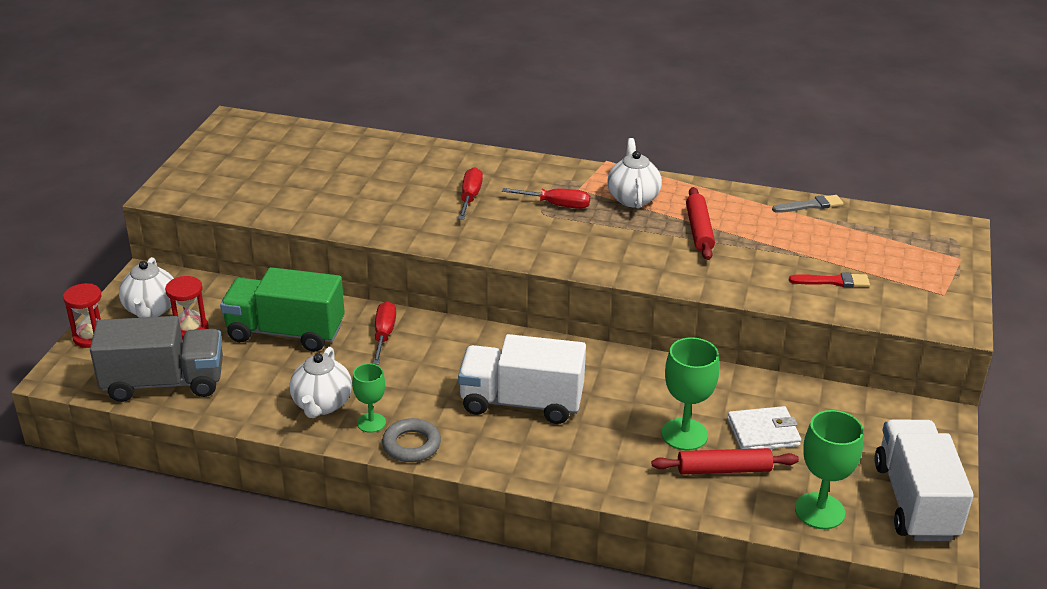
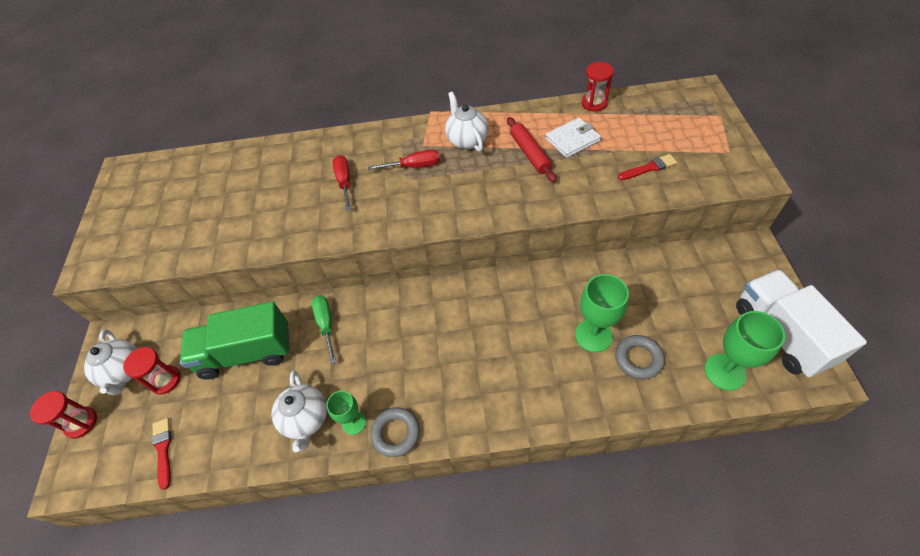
camera: 15 degrees left, 20 degrees up
grey truck [90,316,223,402] -> red brush [152,418,171,490]
red screwdriver [373,301,396,365] -> green screwdriver [312,295,336,364]
white truck [458,334,586,424] -> none
red rolling pin [652,448,799,474] -> grey ring [615,335,665,380]
white wallet [727,406,801,449] -> white wallet moved to [545,118,601,158]
grey brush [772,195,843,213] -> red hourglass [582,62,614,112]

